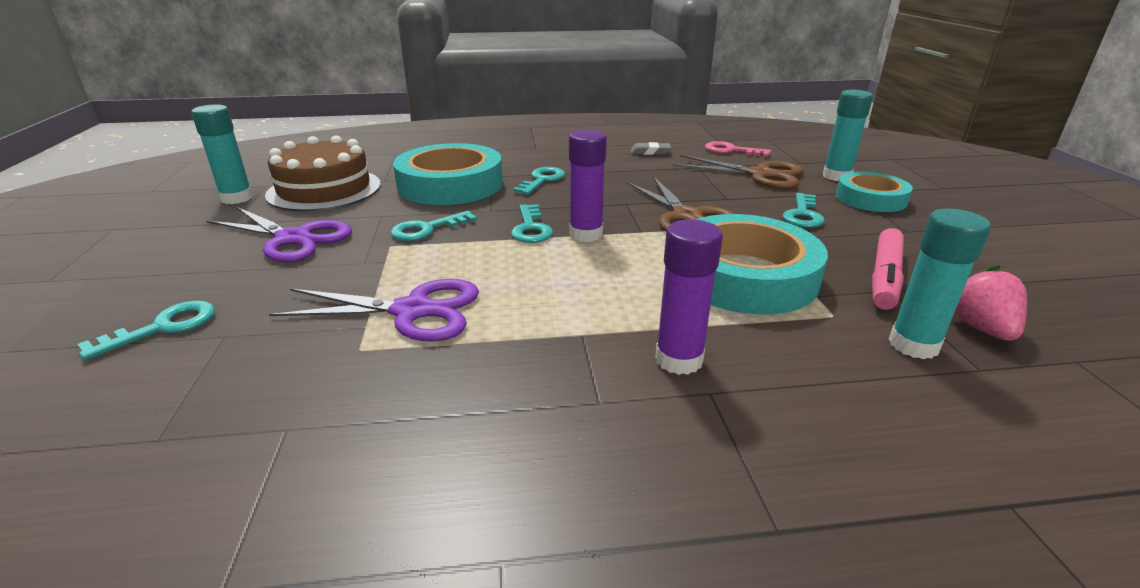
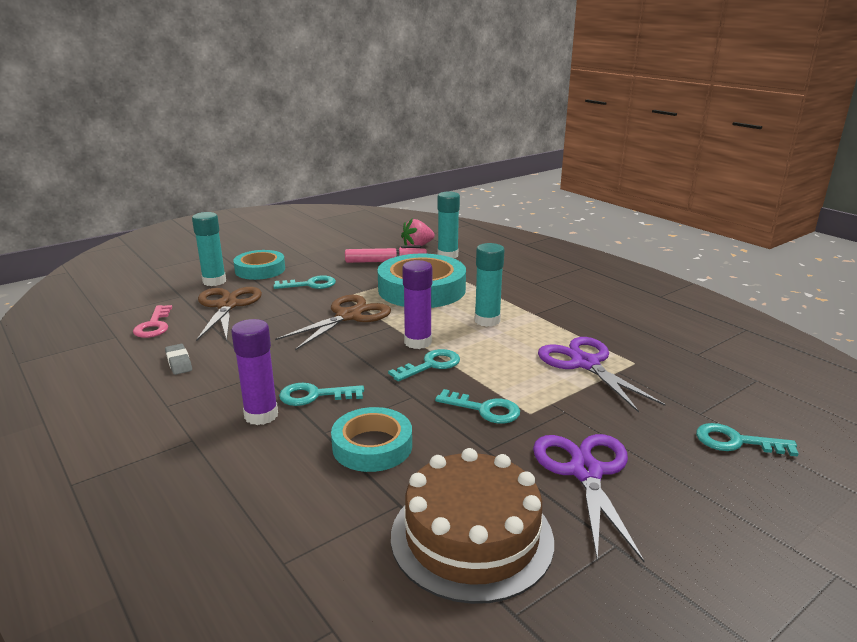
camera: 120 degrees left, 5 degrees down
turquoise glue stick [191,104,253,204] -> turquoise glue stick moved to [475,243,505,327]
turquoise tape [393,143,503,205] -> turquoise tape [331,407,412,472], size x0.60
purple glue stick [655,219,723,375] -> purple glue stick moved to [231,319,278,425]

